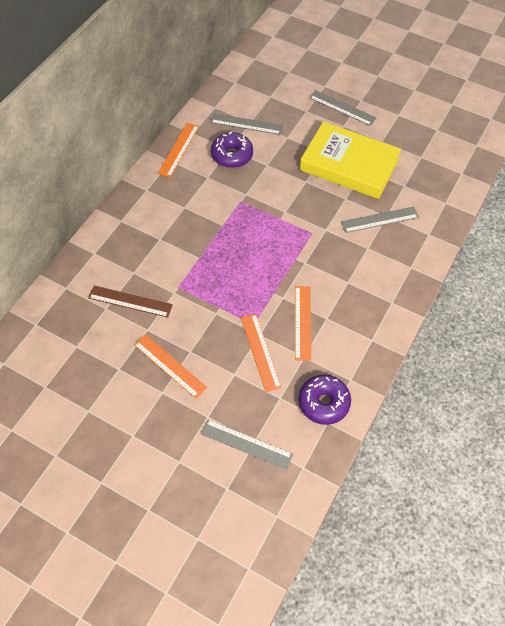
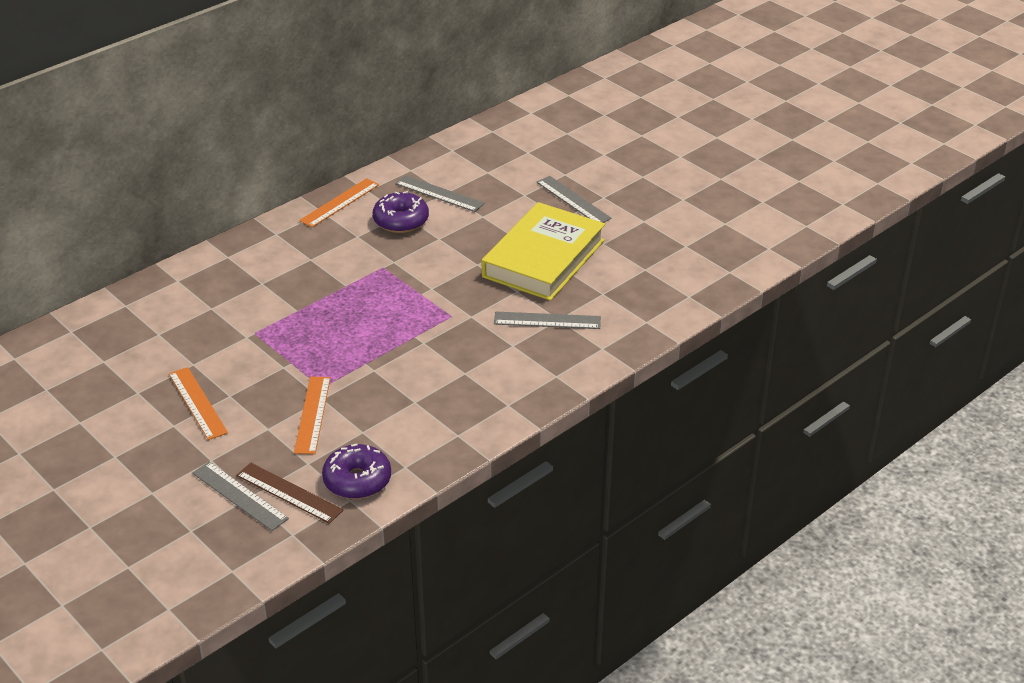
camera: 20 degrees right, 20 degrees down
brown ruler [88,286,173,318] -> brown ruler moved to [236,463,343,524]
orange ruler [295,286,311,361] -> none
yellow book [300,121,401,199] -> yellow book turned 75 degrees clockwise [482,202,605,301]

